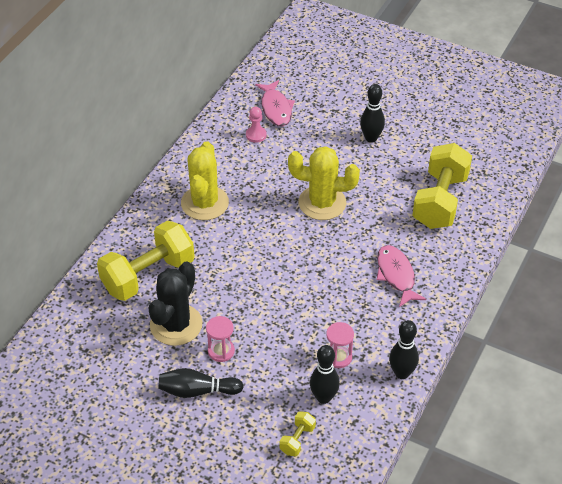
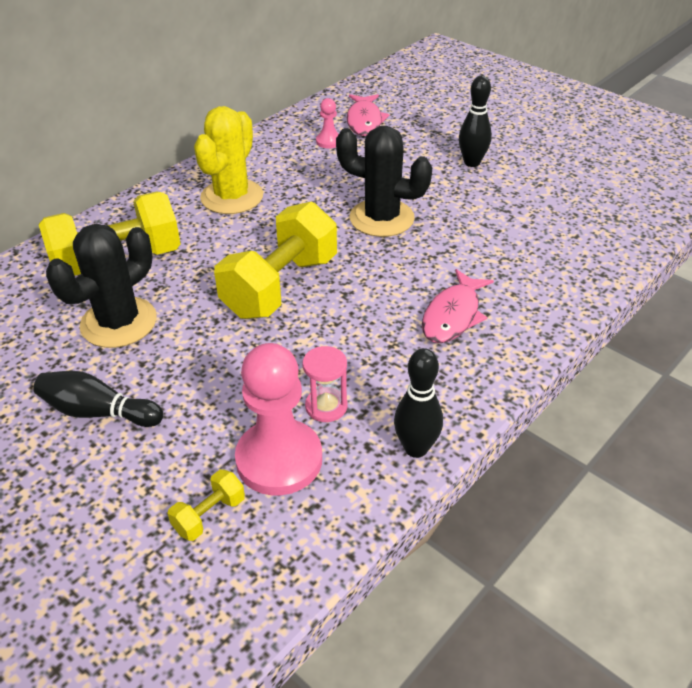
camera: 15 degrees right, 5 degrees down
pink hourglass [206,316,235,362] -> none
yellow cactus [288,146,360,220] -> black cactus [336,126,432,237]
black bowling pin [310,345,340,404] -> pink pawn [235,343,322,495]
pink fish [377,245,426,307] -> pink fish turned 150 degrees counterclockwise [422,269,494,343]
yellow dumbbell [412,143,472,229] -> yellow dumbbell moved to [214,202,337,319]

